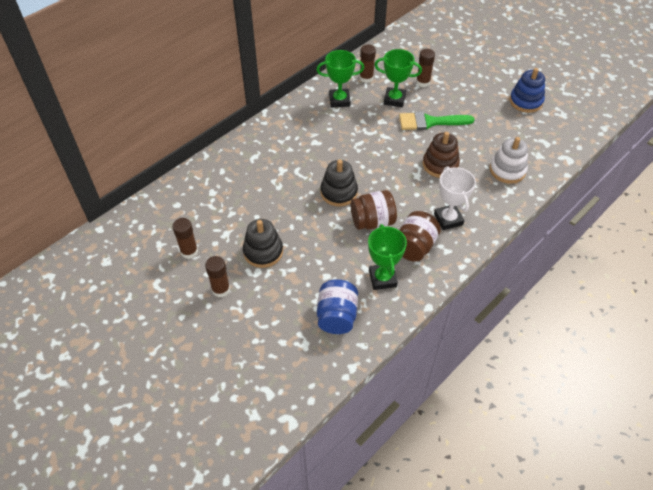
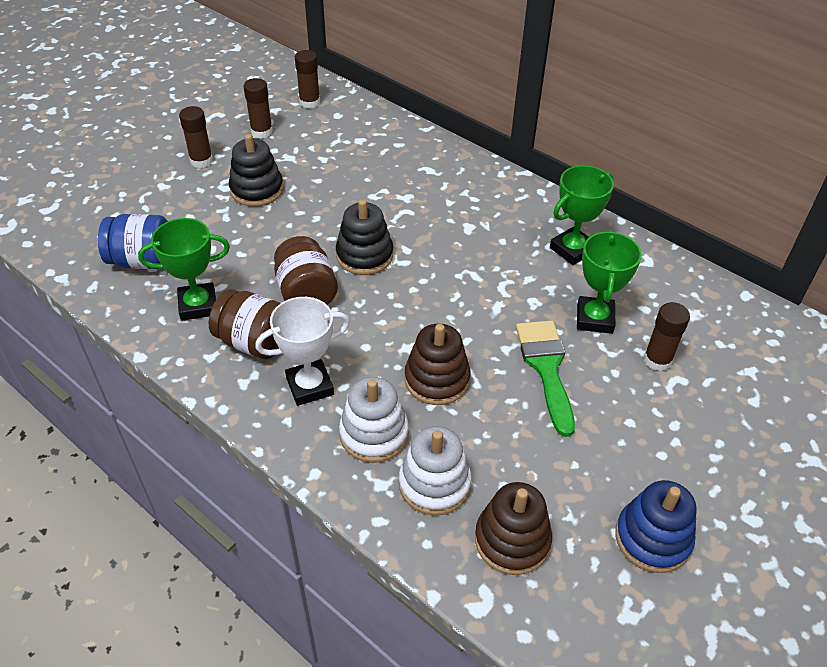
camera: 85 degrees right, 5 degrees down
green trophy [316,50,364,108] -> green trophy turned 60 degrees clockwise [550,165,614,265]
brown glue stick [359,44,376,83] -> brown glue stick moved to [295,50,320,109]
none -> white stacking toy [339,377,409,463]
none -> brown stacking toy [475,482,552,575]

